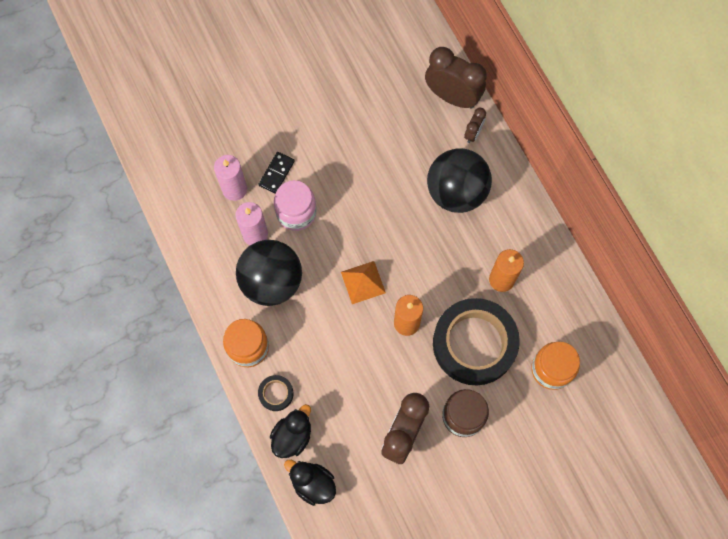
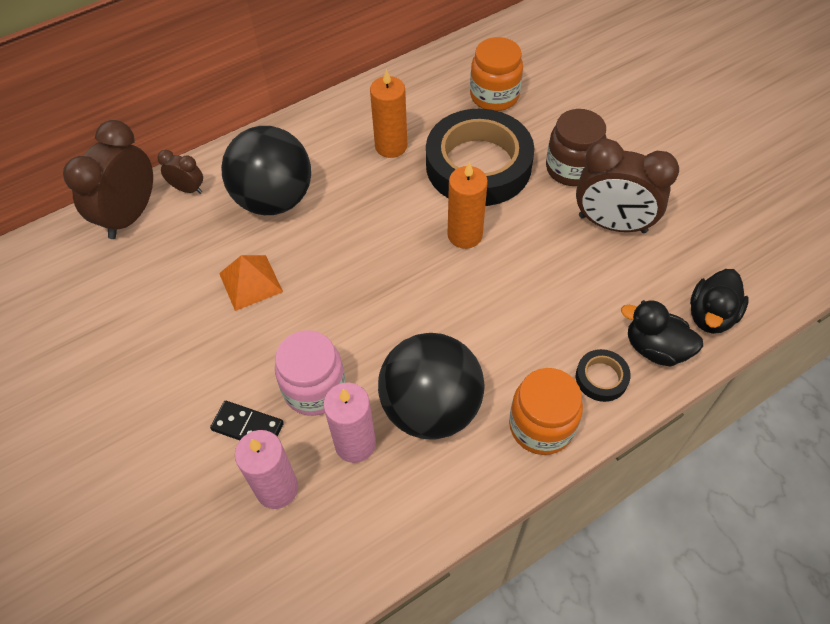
camera: 95 degrees left, 15 degrees down
orange pyramid [341,261,386,304] -> orange pyramid moved to [219,255,283,311]

